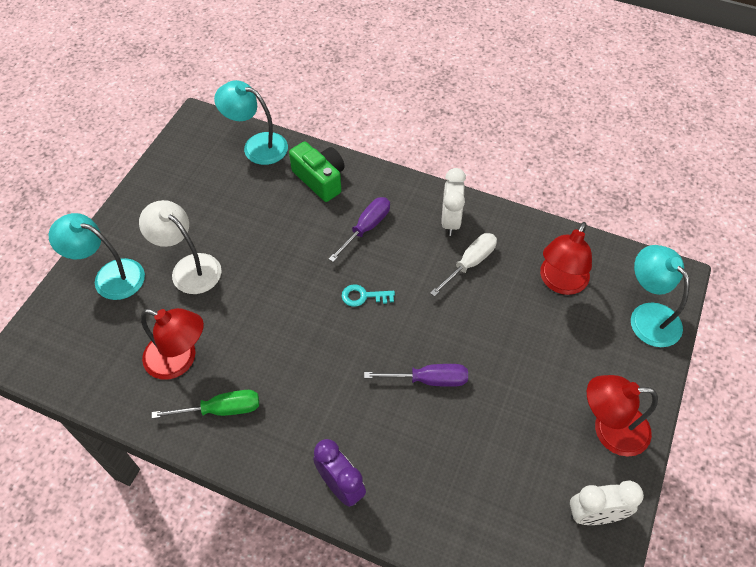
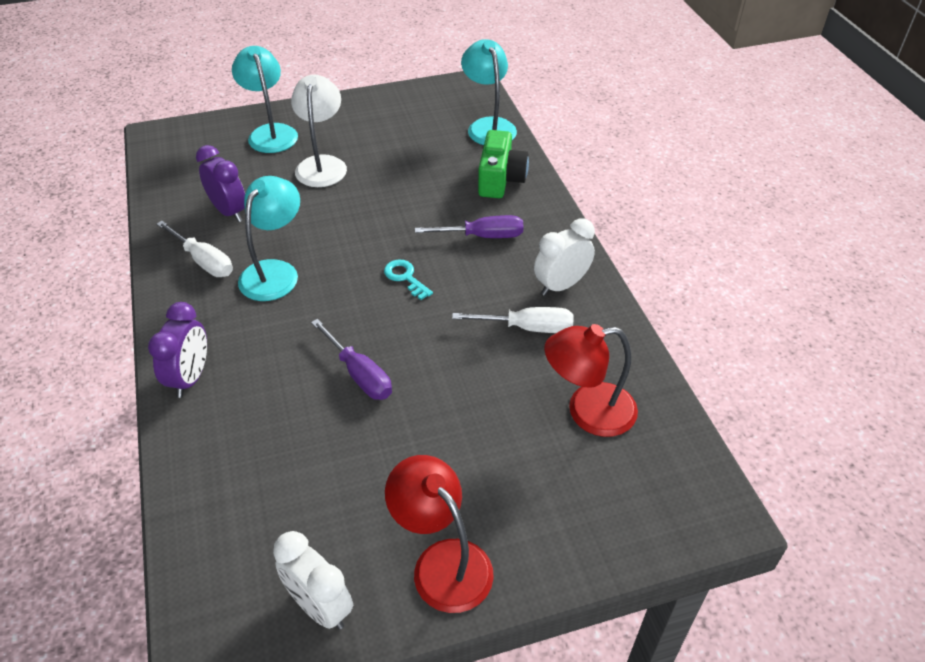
camera: 50 degrees right, 10 degrees down
red lamp [141,308,204,380] -> purple clock [196,145,245,222]
green screwdriver [152,390,259,419] -> white screwdriver [156,221,233,277]
turquoise lamp [631,245,690,347] -> turquoise lamp moved to [238,176,300,301]

